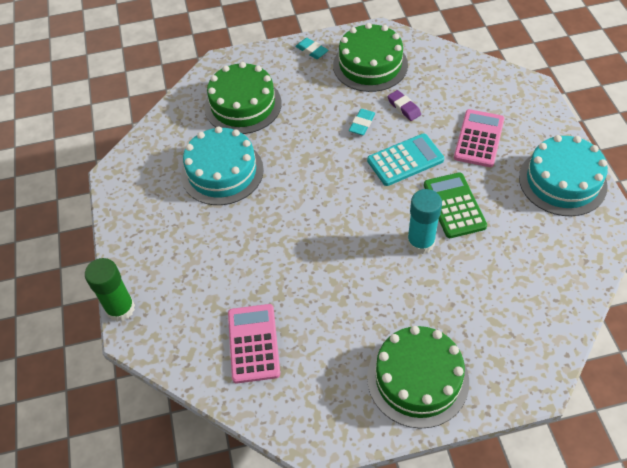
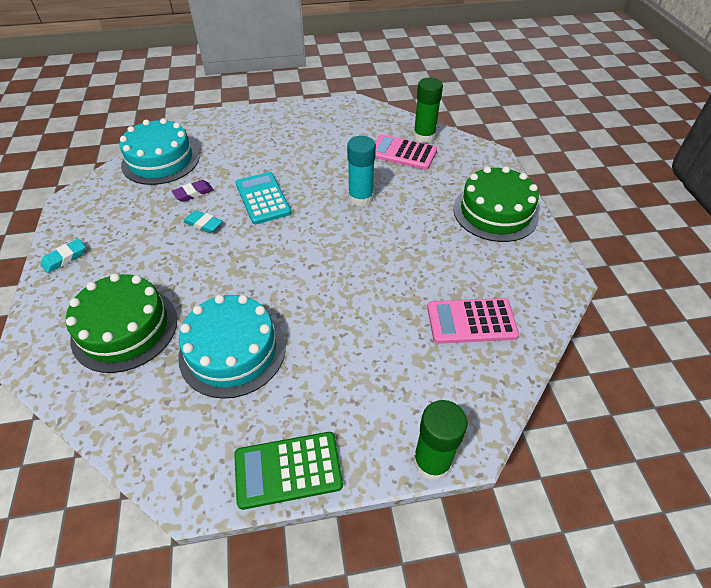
camera: 90 degrees left, 5 degrees down
green cake [333,23,408,92] -> none
green calculator [424,172,487,238] -> green calculator moved to [234,432,343,510]
pink calculator [454,109,505,167] -> pink calculator moved to [375,134,437,170]
turquoise cake [519,135,608,216] -> turquoise cake moved to [120,118,200,185]
none -> green glue stick [413,77,443,143]

